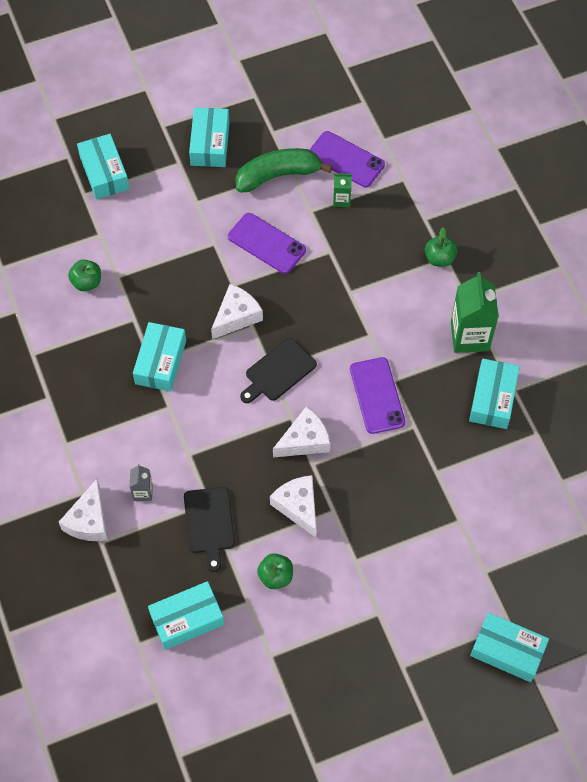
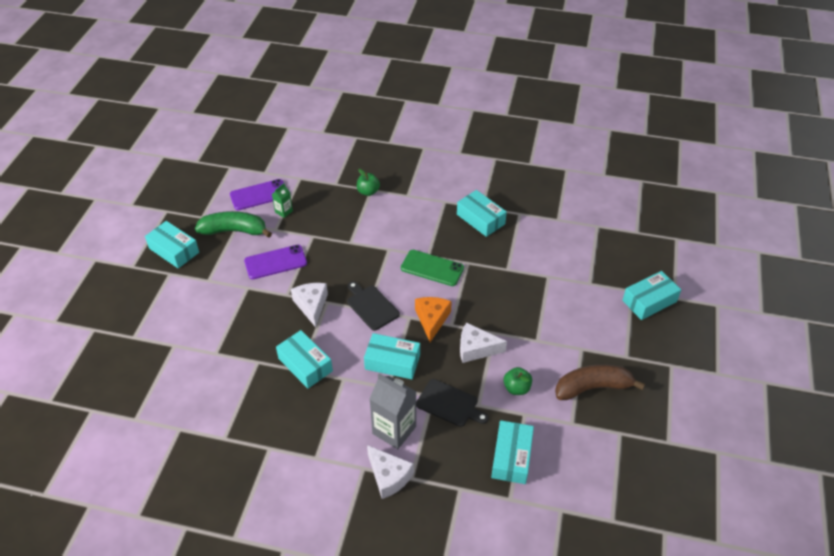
camera: 55 degrees left, 15 degrees down
green apple [68,259,101,291] -> none
turquoise box [77,134,130,200] -> turquoise box moved to [364,333,420,379]
grey carton [130,464,153,501] -> grey carton [369,373,416,449], size x2.01
green banana [235,148,333,193] -> green banana turned 75 degrees clockwise [195,211,272,238]
black cutting board [240,338,317,403] -> black cutting board turned 150 degrees clockwise [347,281,400,331]
white cheese [273,406,330,458] -> orange cheese [415,297,452,342]
purple phone [350,357,405,434] -> green phone [401,250,464,286]
green carton [451,272,499,353] -> none
none -> brown banana [555,364,645,400]

